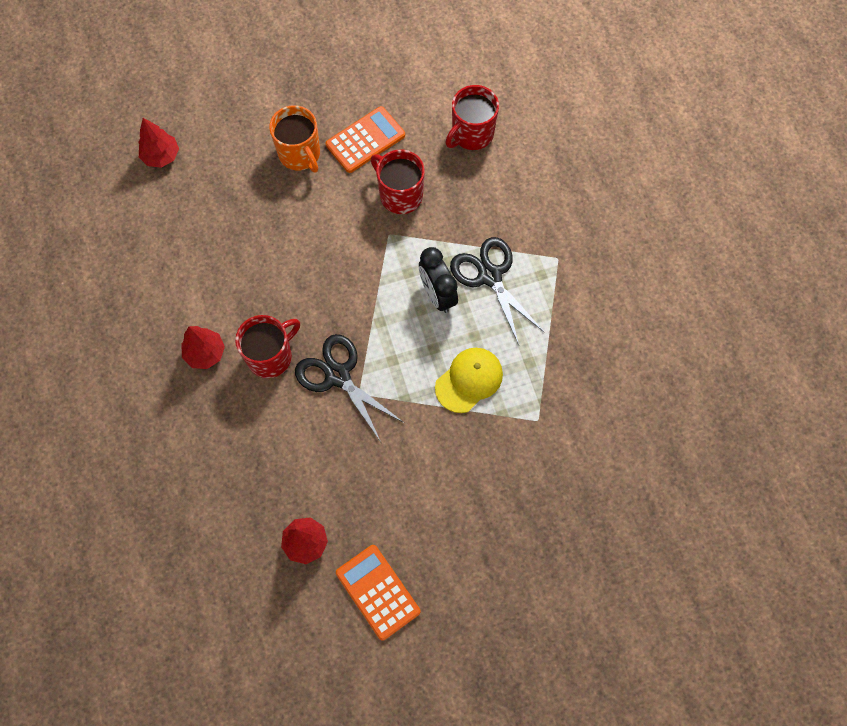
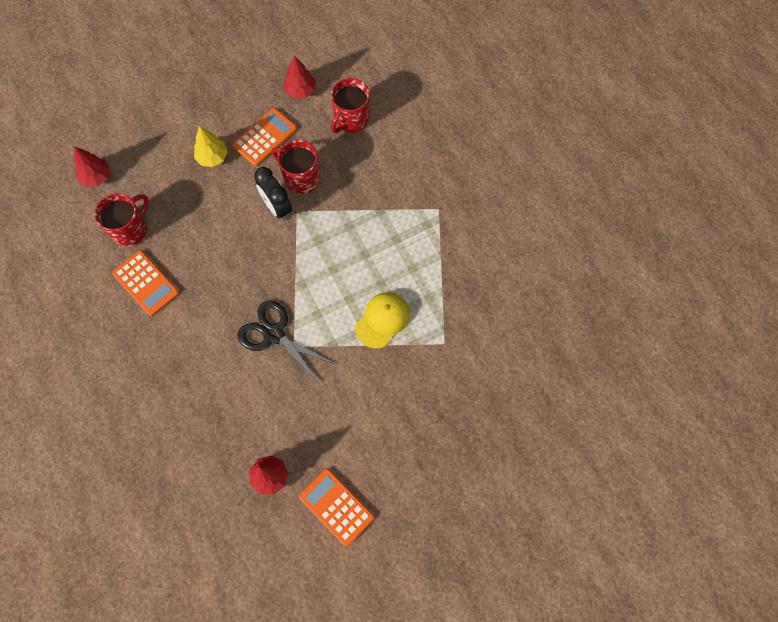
camera: 10 degrees left, 0 degrees up
red tree [182,326,225,369] -> red tree moved to [283,55,316,99]
red mug [235,315,300,378] -> red mug moved to [95,193,149,247]
orange mug [269,105,320,173] -> yellow tree [194,126,228,167]
black clock [419,247,458,313] -> black clock moved to [254,167,292,220]
black scissors [450,237,545,345] -> none
none -> orange calculator [112,250,179,316]

